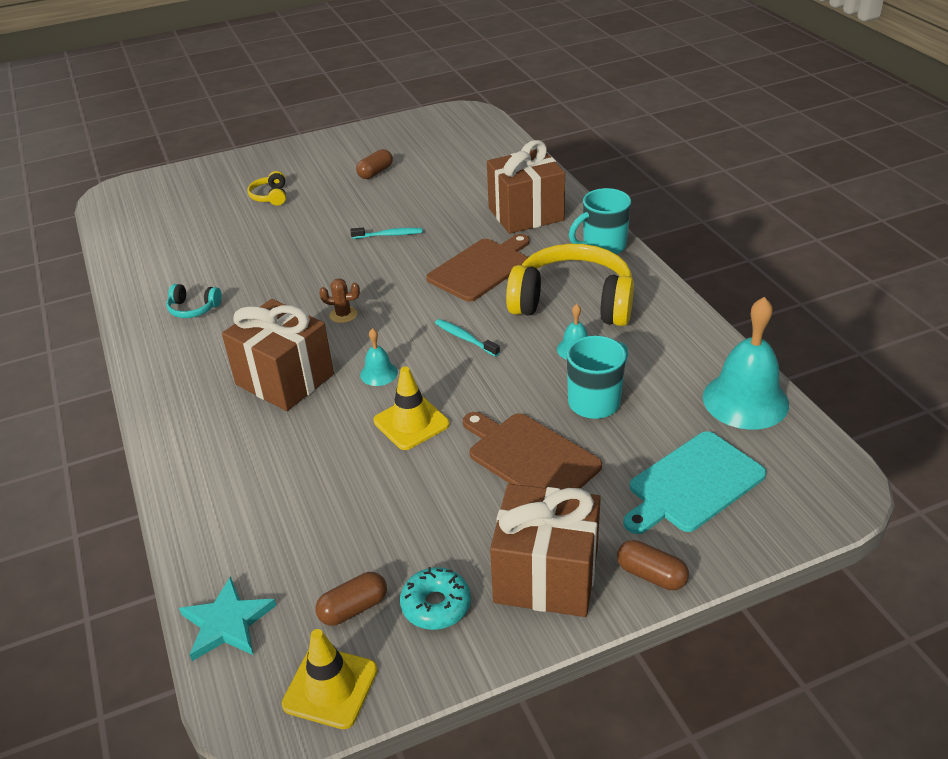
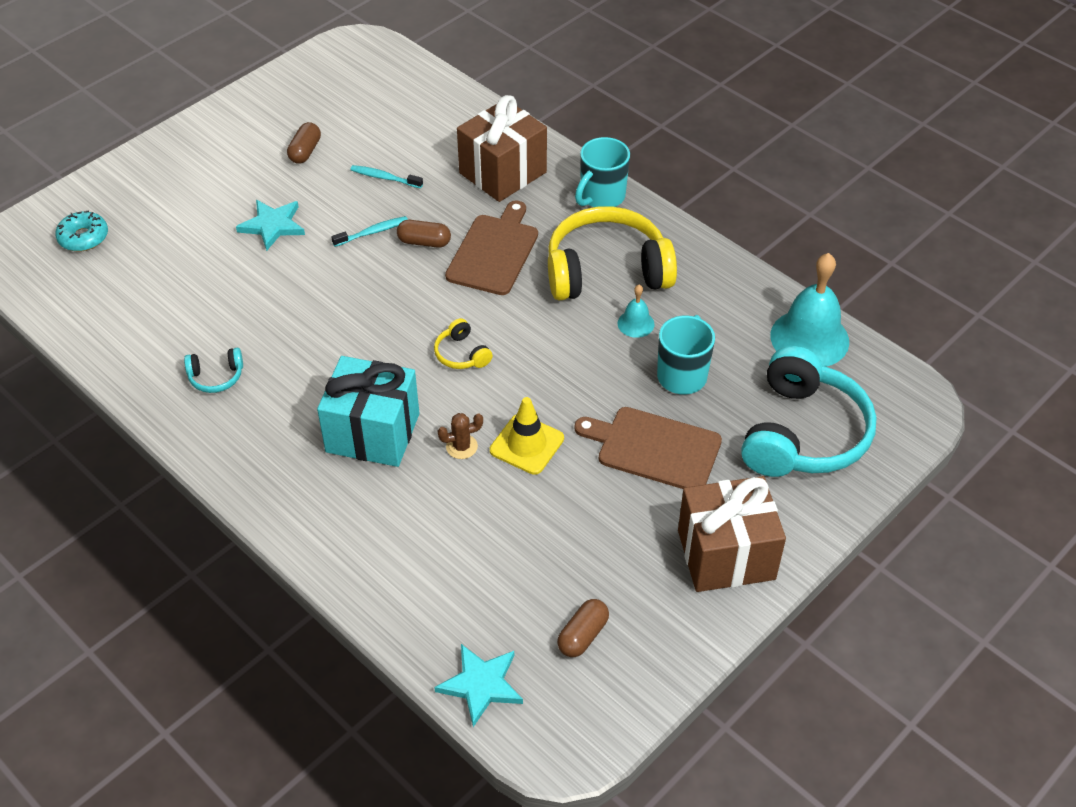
camera: 25 degrees left, 10 degrees up
brown gift [222,299,334,411] -> turquoise gift [317,356,419,467]
yellow headphones [247,171,286,206] -> yellow headphones moved to [434,318,493,369]
yellow traffic cone [282,629,377,729] -> none
brown cactus [319,278,360,323] -> brown cactus moved to [438,413,483,459]
turquoise bell [360,328,398,386] -> none
turquoise donut [400,567,471,630] -> turquoise donut moved to [55,210,108,251]
turquoise toothbrush [435,319,500,357] -> turquoise toothbrush moved to [350,165,423,188]
brown capsule [617,540,689,590] -> brown capsule moved to [397,220,451,248]
turquoise cutting board [623,431,766,534] -> turquoise headphones [741,346,877,477]
none -> turquoise star [236,200,305,251]

